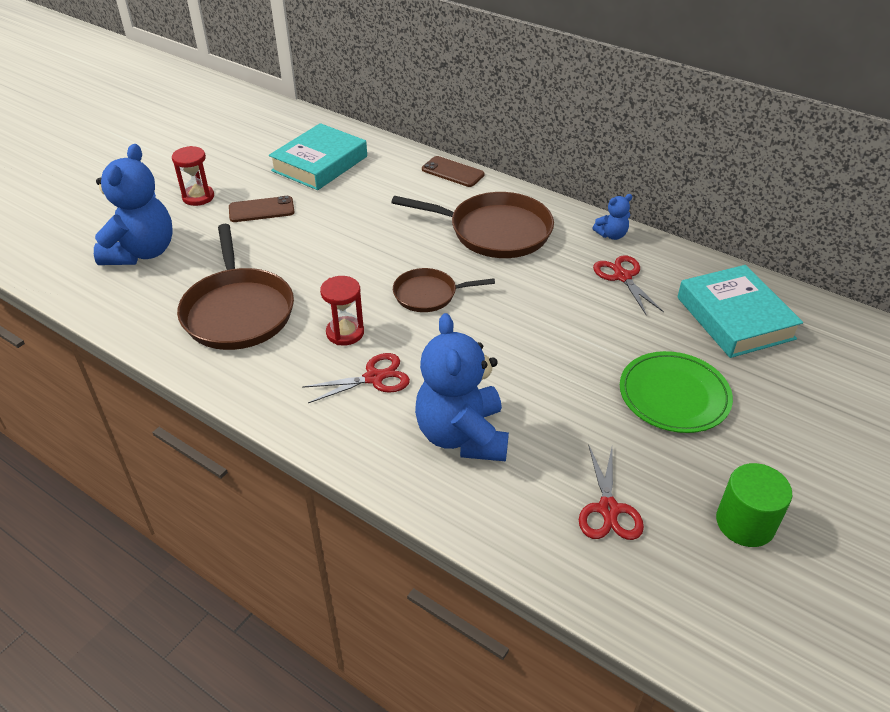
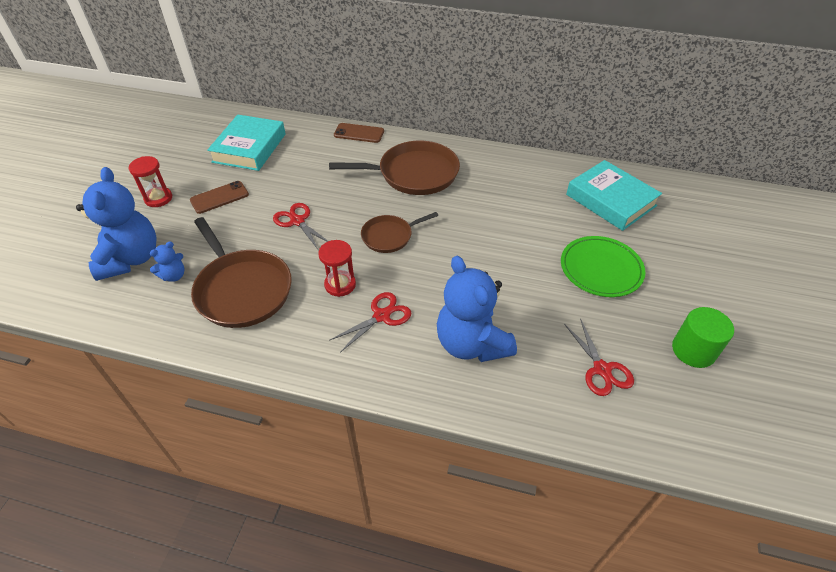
camera: 20 degrees left, 5 degrees up
blue teddy bear [593,194,632,240] -> blue teddy bear moved to [150,241,184,282]
red scissors [593,255,664,316] -> red scissors moved to [273,203,328,251]

